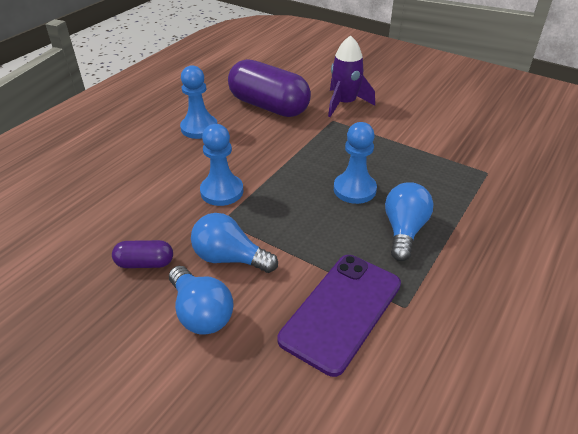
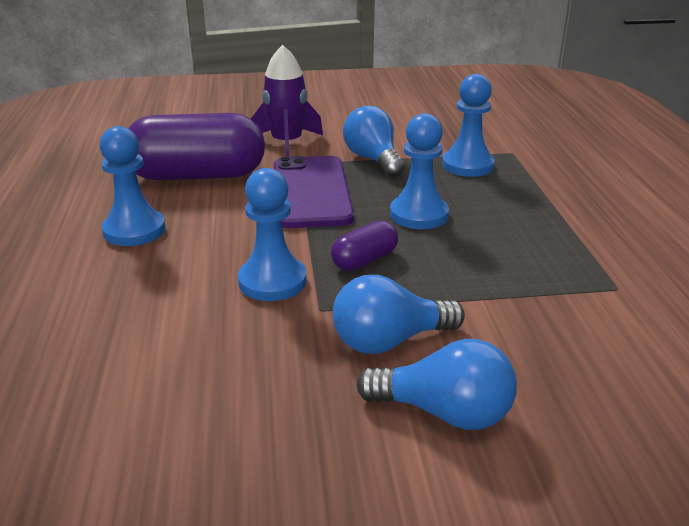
camera: 40 degrees left, 10 degrees down
purple capsule [112,240,173,268] -> purple capsule moved to [331,221,398,271]
purple phone [278,255,401,377] -> purple phone moved to [274,156,354,228]
blue light bulb [385,182,434,261] -> blue light bulb moved to [343,106,405,177]
none -> blue pawn [442,74,495,177]

